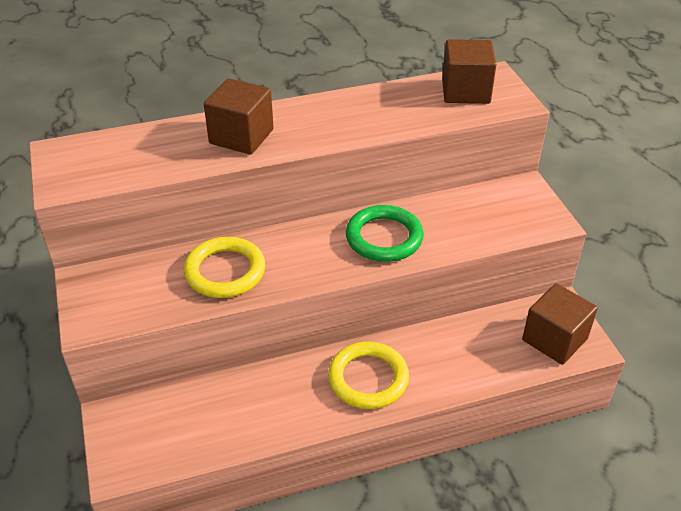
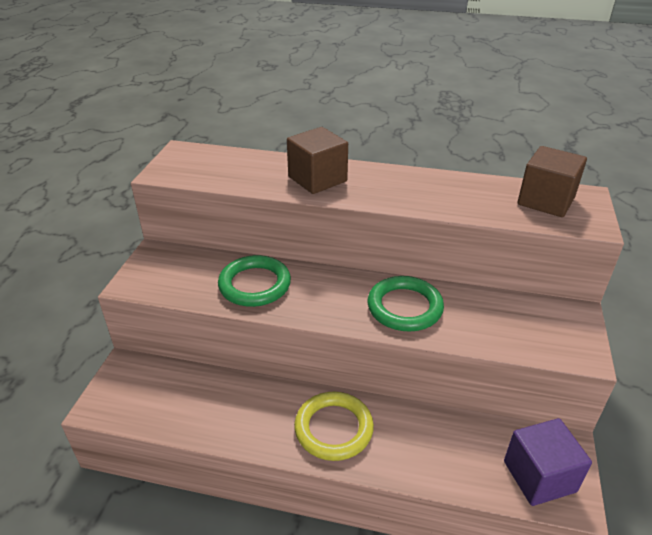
camera: 30 degrees right, 5 degrees down
yellow ring [184,237,265,298] -> green ring [218,255,291,307]
brown cube [522,283,598,365] -> purple cube [504,418,592,506]

